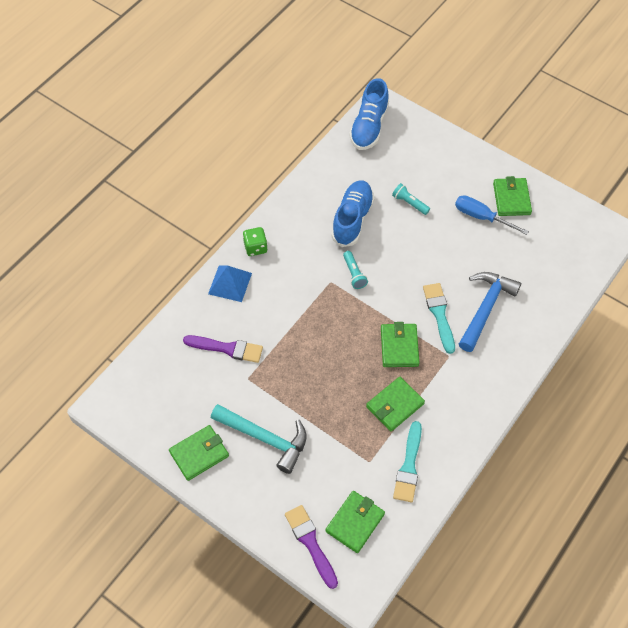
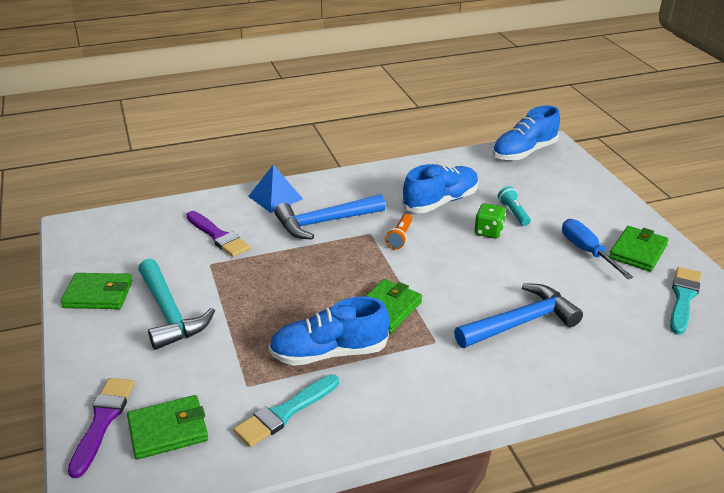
camera: 35 degrees right, 25 degrees down
green dice [243,227,268,256] -> green dice moved to [474,203,506,239]
turquoise flashlight [343,251,368,289] -> orange flashlight [385,214,412,249]
green wallet [366,377,425,432] -> blue shoe [269,296,389,366]
turquoise brush [423,283,455,354] -> turquoise brush moved to [670,267,701,335]
none -> blue hammer [275,194,386,240]

